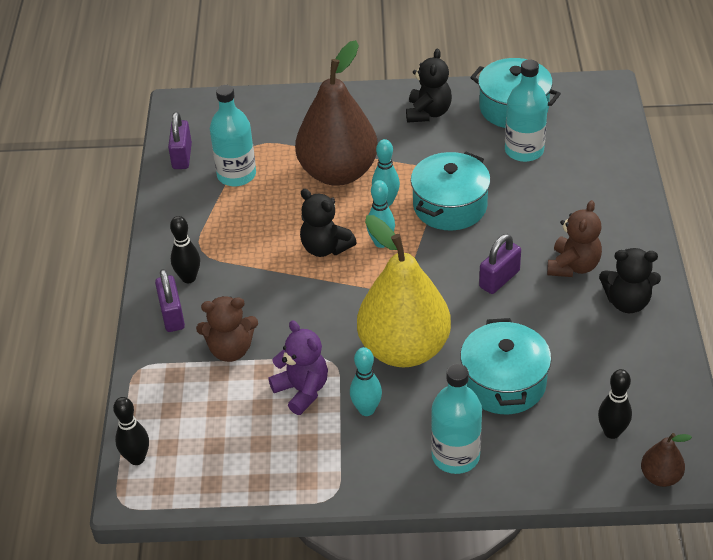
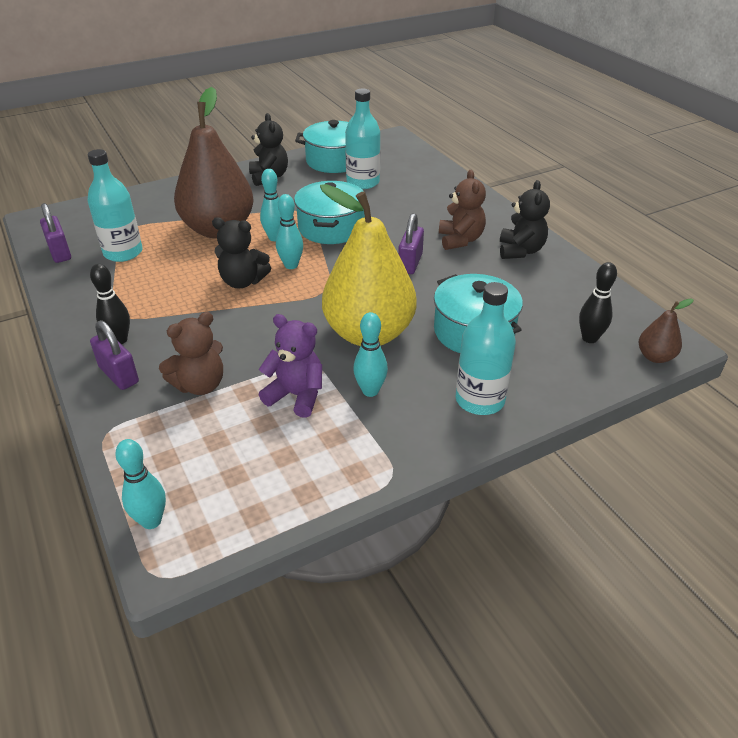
camera: 30 degrees left, 5 degrees down
black bowling pin [113,397,149,465] -> turquoise bowling pin [115,439,166,529]
black teddy bear [599,248,661,313] -> black teddy bear turned 60 degrees counterclockwise [500,180,550,259]

